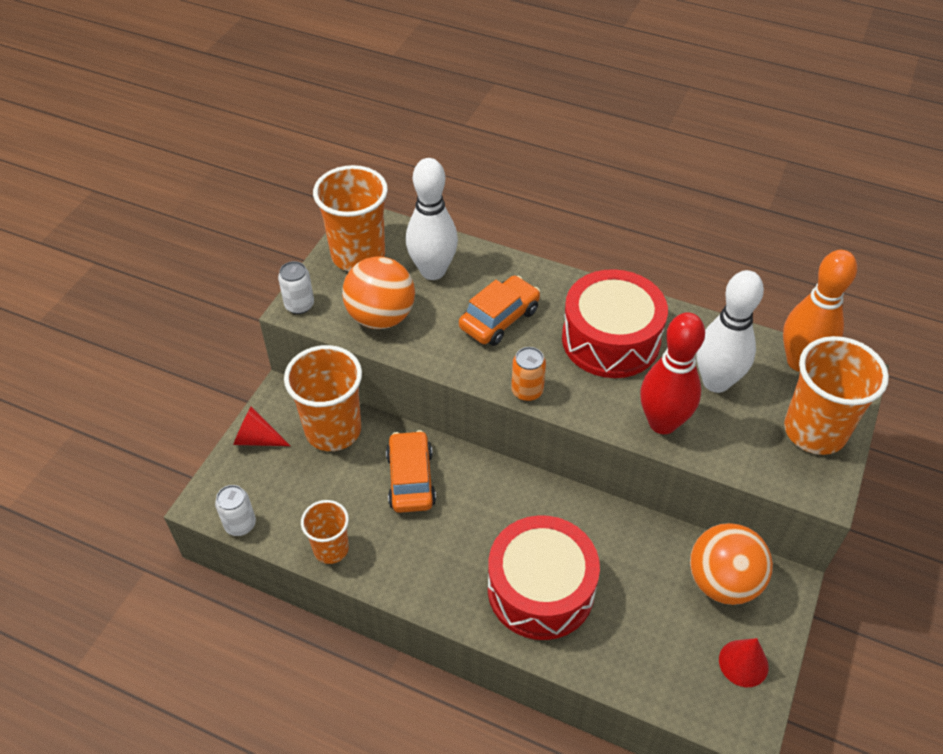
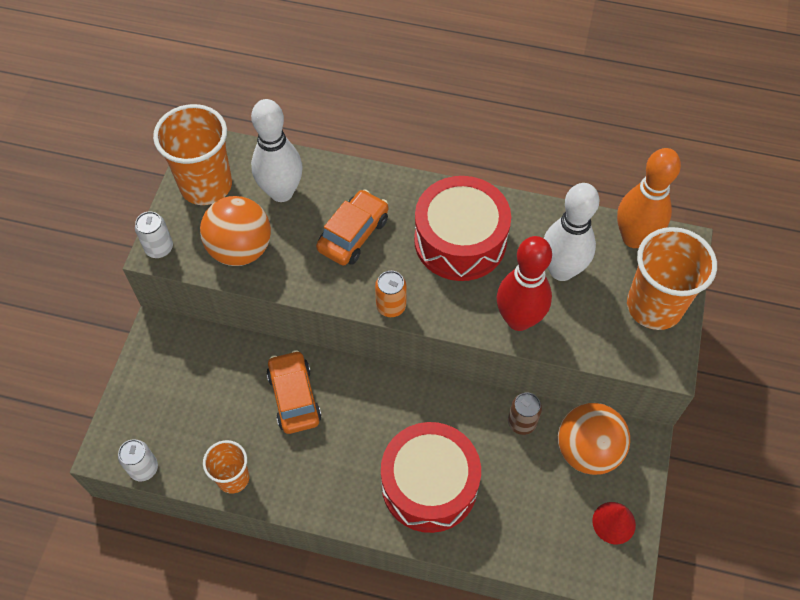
camera: 10 degrees left, 10 degrees up
red cone [233,406,290,446] -> none
orange cup [284,345,362,451] -> none
none -> brown can [508,393,542,435]

